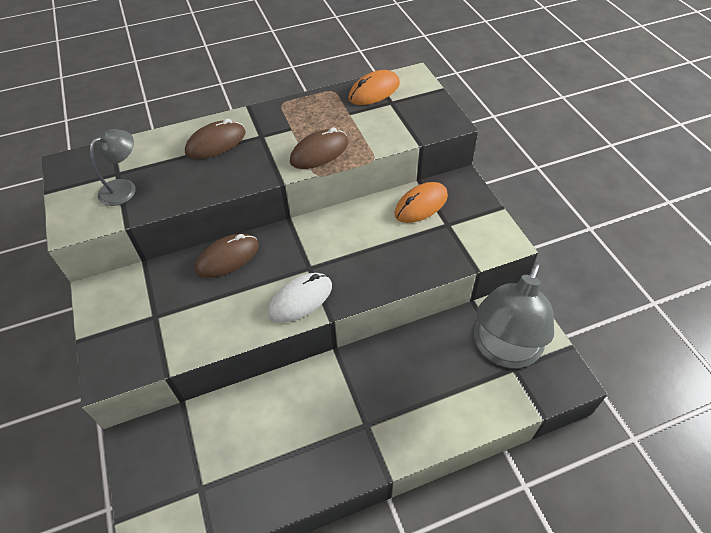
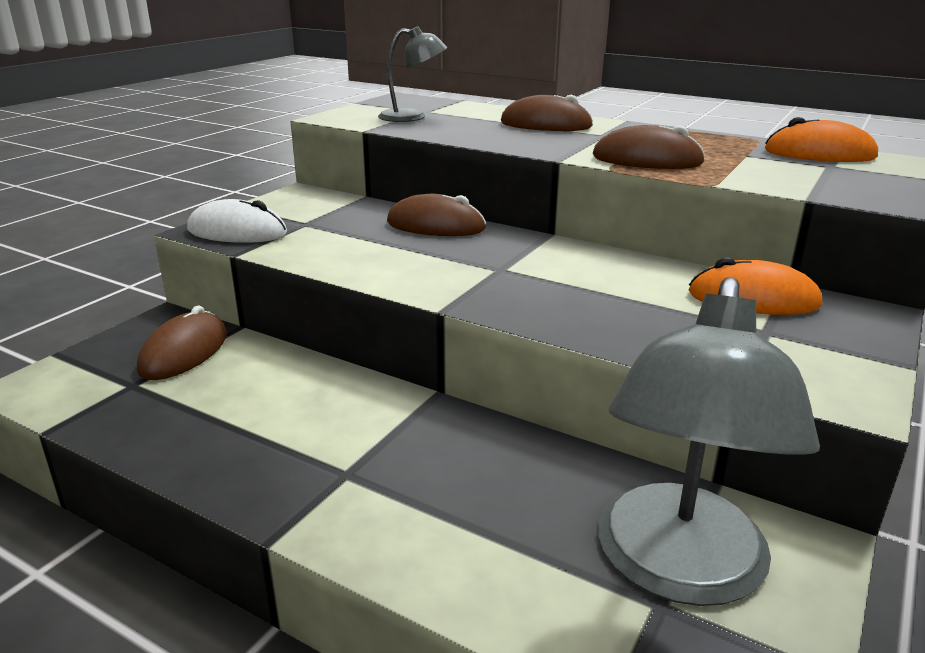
camera: 50 degrees right, 25 degrees down
white mouse [268,273,332,323] -> white mouse moved to [187,199,287,243]
grey lamp [474,262,554,368] -> grey lamp turned 60 degrees counterclockwise [598,277,820,606]
none -> brown mouse [137,305,227,380]

